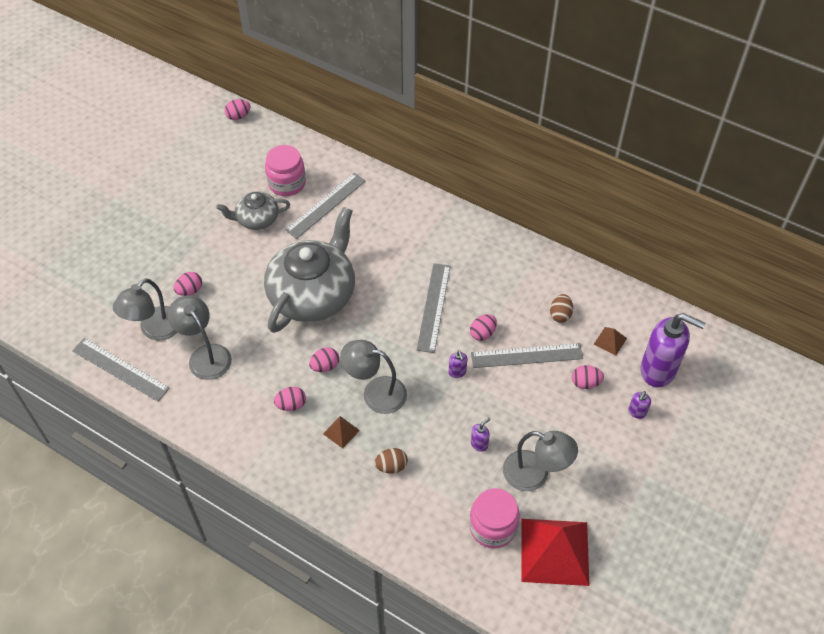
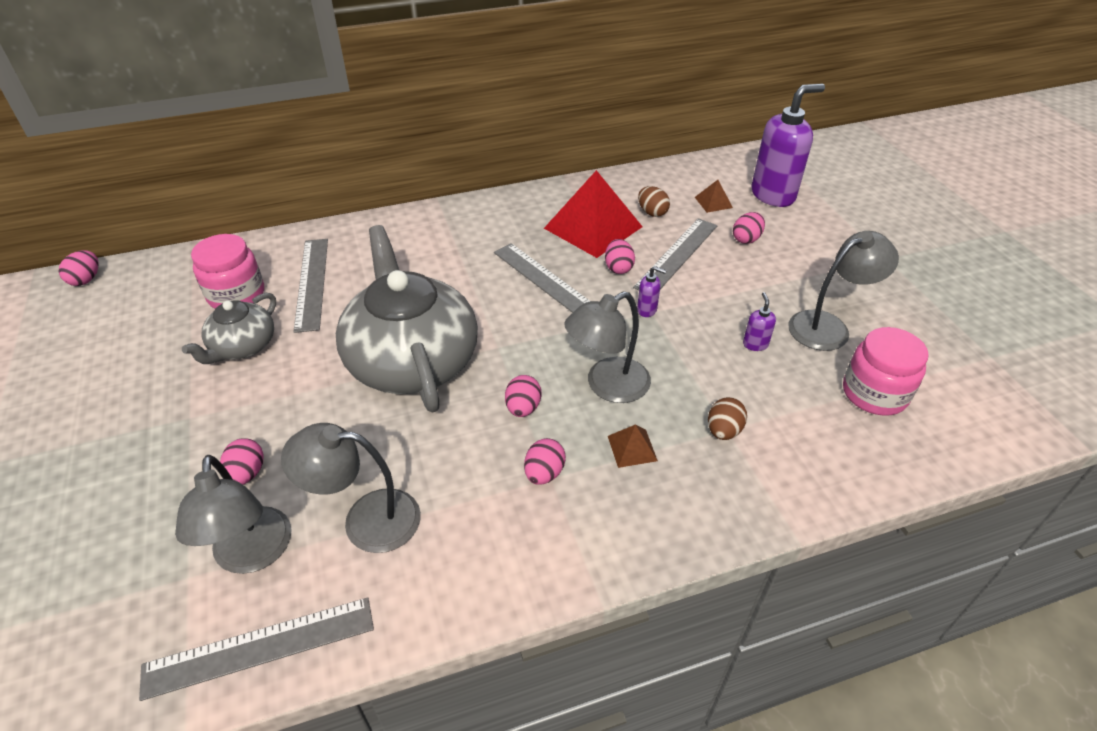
camera: 50 degrees left, 10 degrees down
red pyramid [521,519,589,586] -> red pyramid moved to [544,170,643,258]
purple soap dispenser [628,391,651,419] -> none

